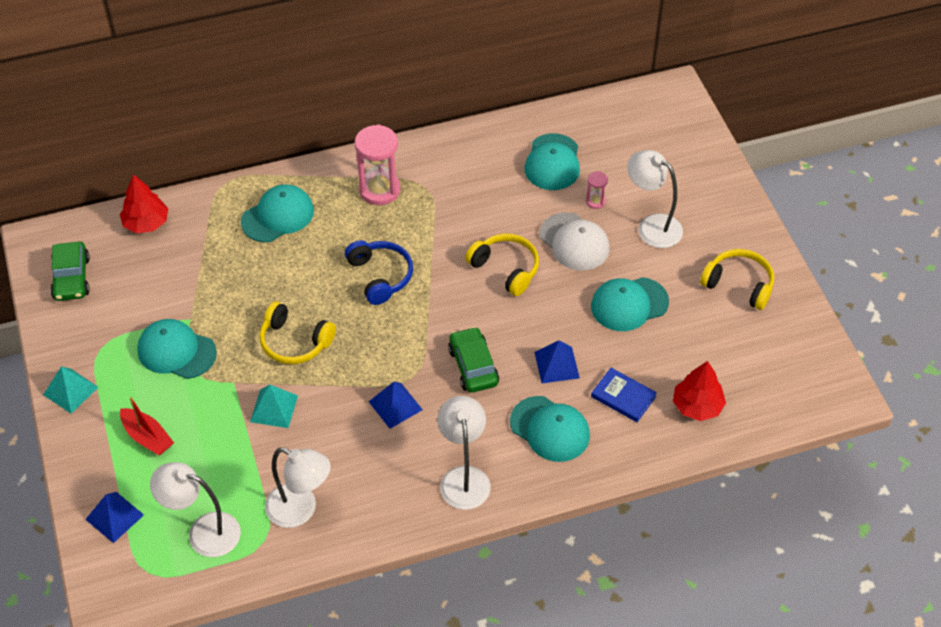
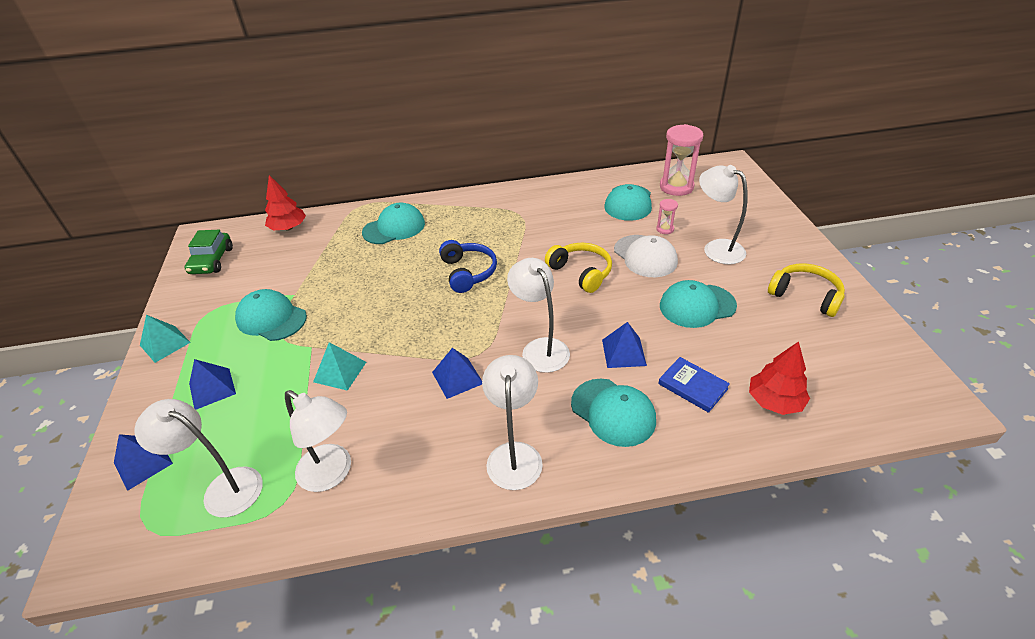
camera: 10 degrees right, 10 degrees down
red boat [120,397,174,456] -> blue pyramid [189,359,236,410]
yellow headphones [259,302,336,364] -> none
pink hourglass [355,124,400,205] -> pink hourglass moved to [660,124,703,196]
green car [448,327,499,393] -> white lamp [507,258,570,373]

